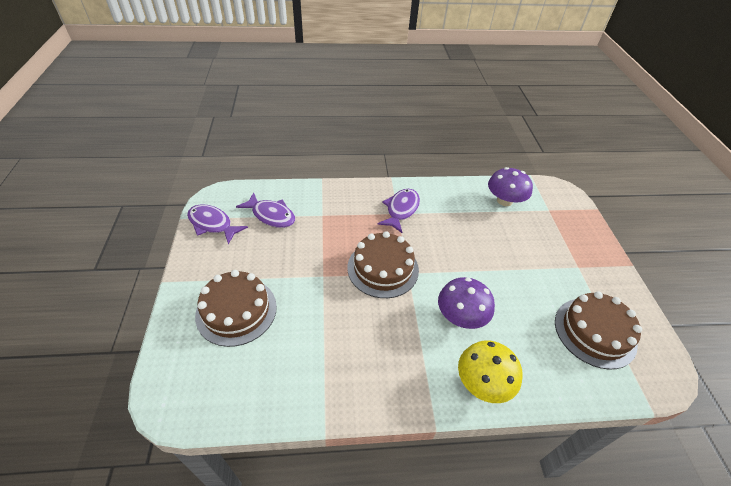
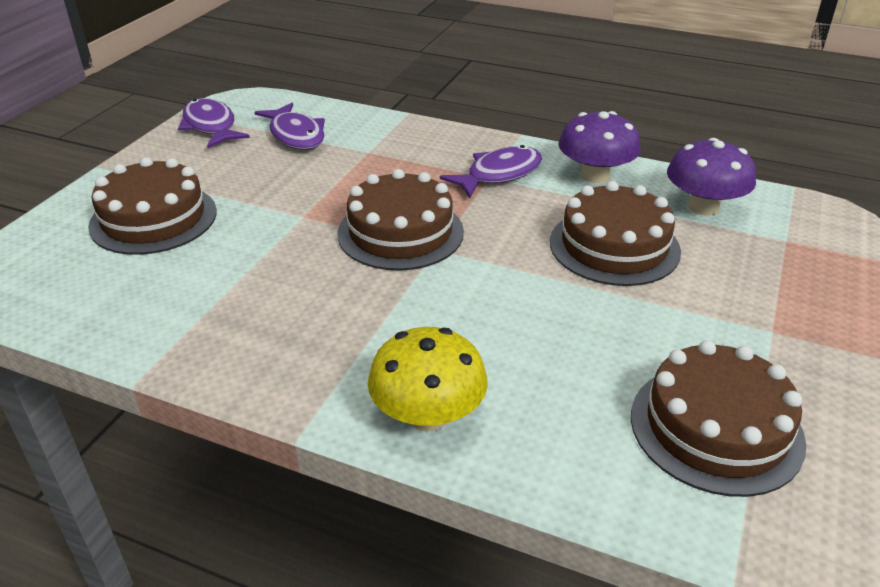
camera: 30 degrees right, 10 degrees down
purple mushroom [438,277,495,329] -> purple mushroom moved to [559,111,641,183]
none -> brown cake [550,181,681,286]

